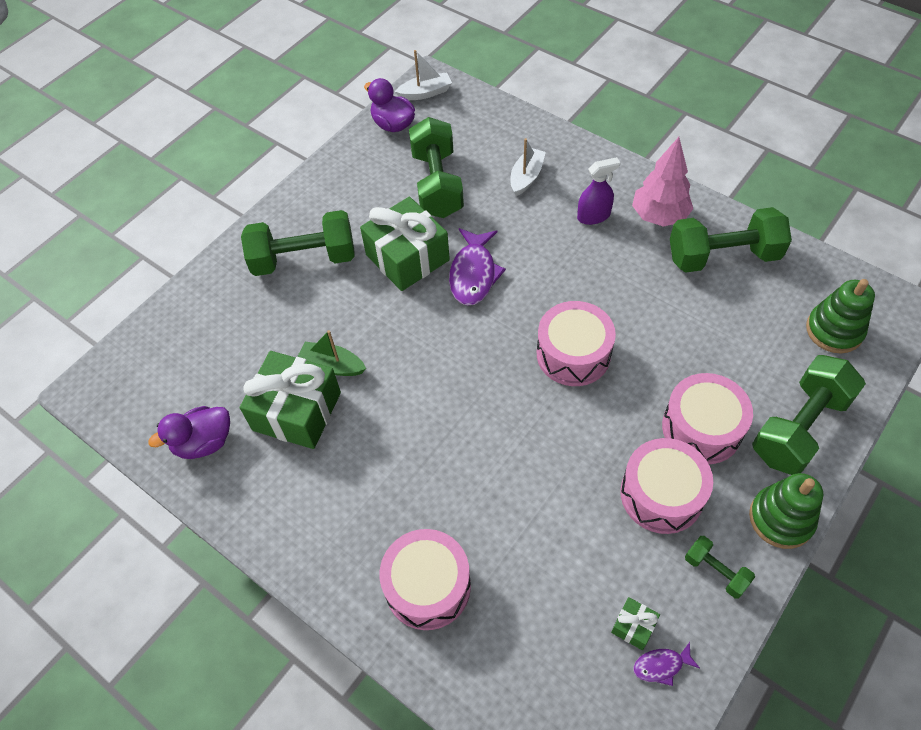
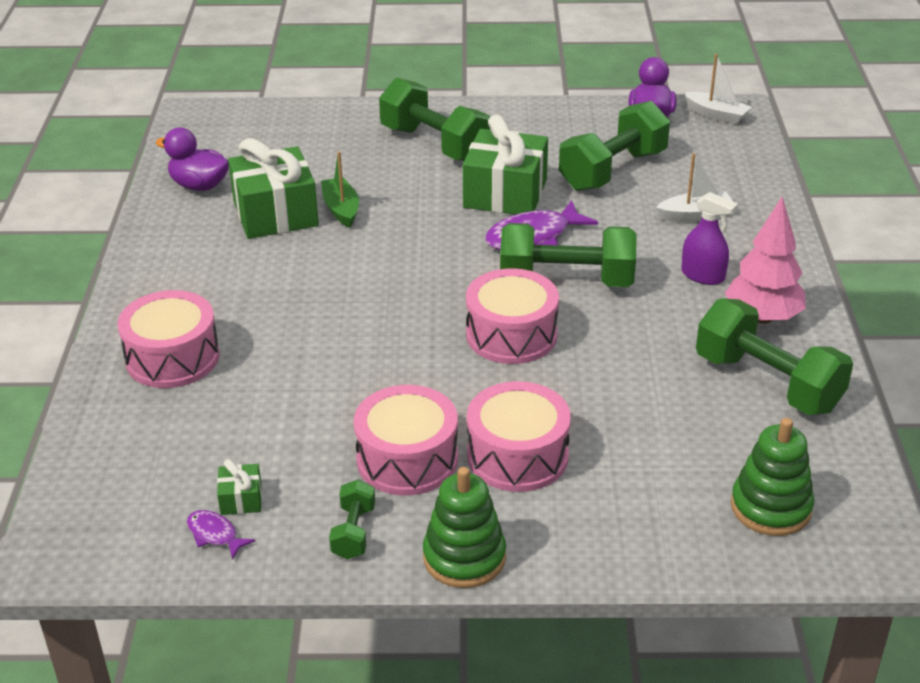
camera: 50 degrees right, 20 degrees down
green dumbbell [752,355,866,475] -> green dumbbell moved to [500,223,637,287]

